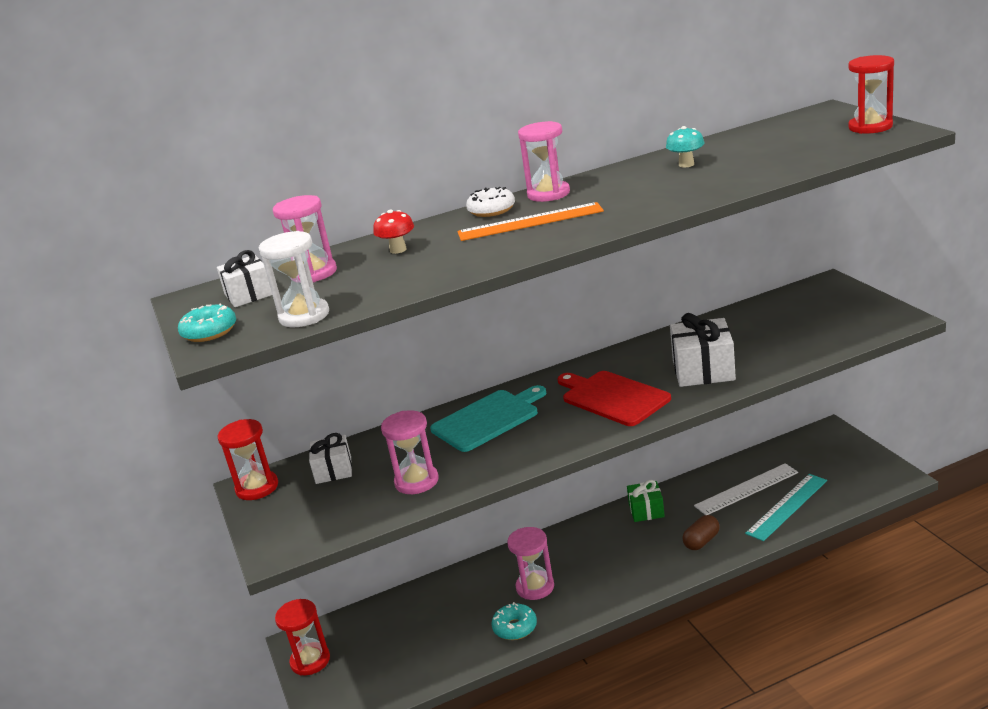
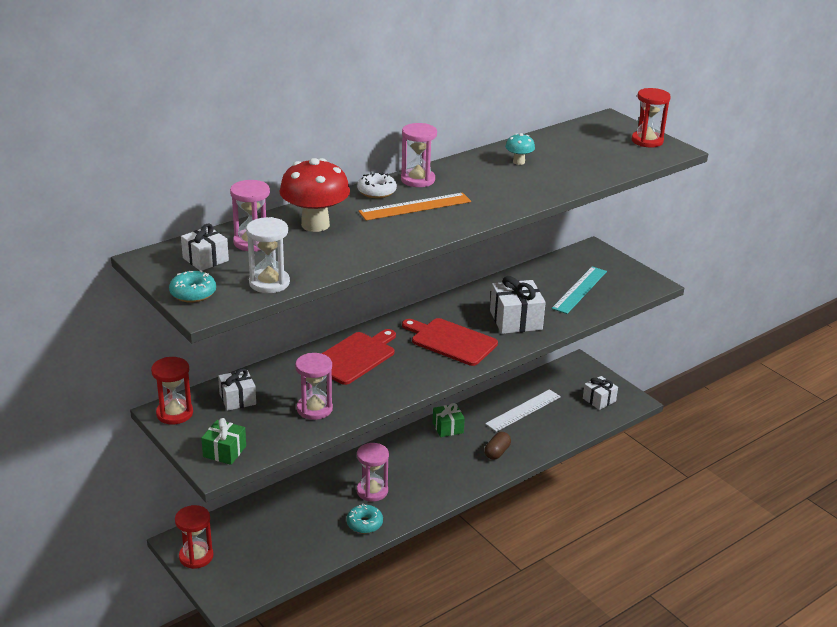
camera: 20 degrees left, 5 degrees up
red mushroom [373,210,414,254] -> red mushroom [279,158,350,232], size x2.09
turquoise cutting board [430,385,546,452] -> red cutting board [322,329,396,385]
turquoise ruler [745,474,827,541] -> turquoise ruler moved to [552,267,607,314]
none -> green gift [201,418,246,465]
none -> white gift [583,376,618,410]

